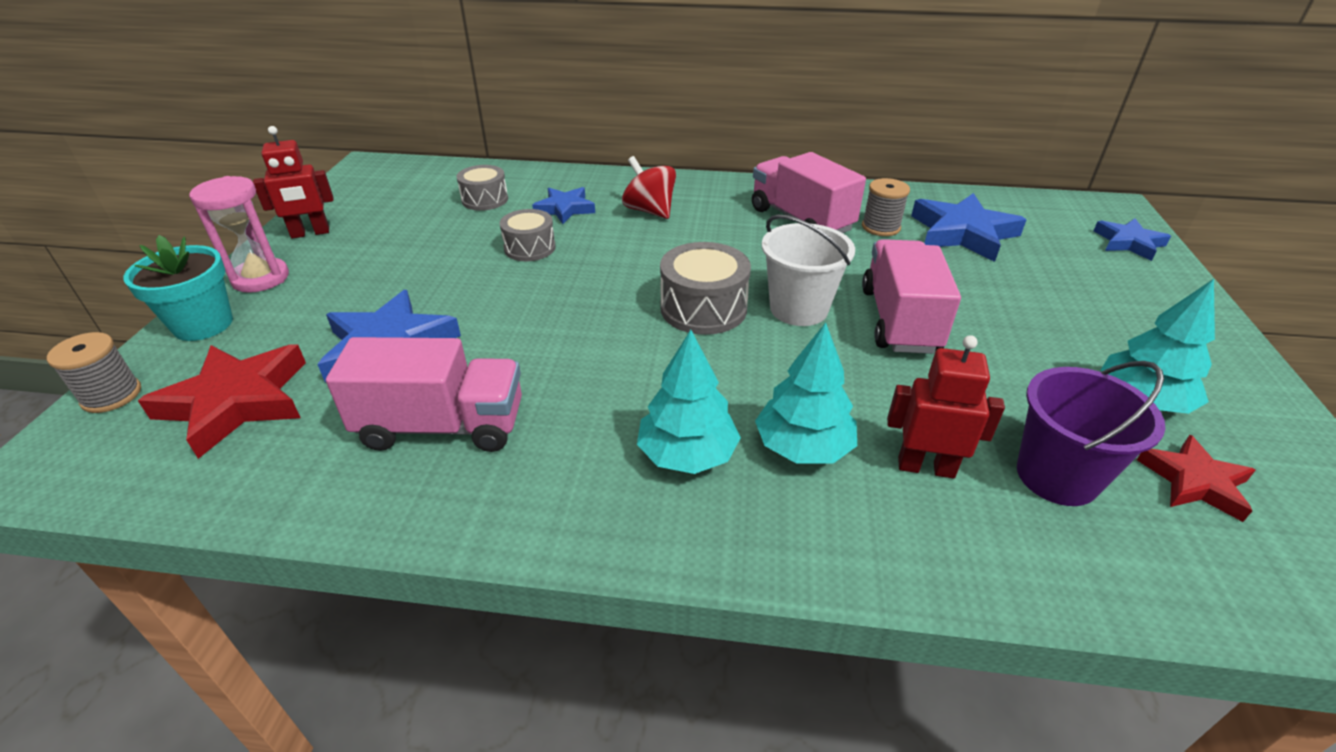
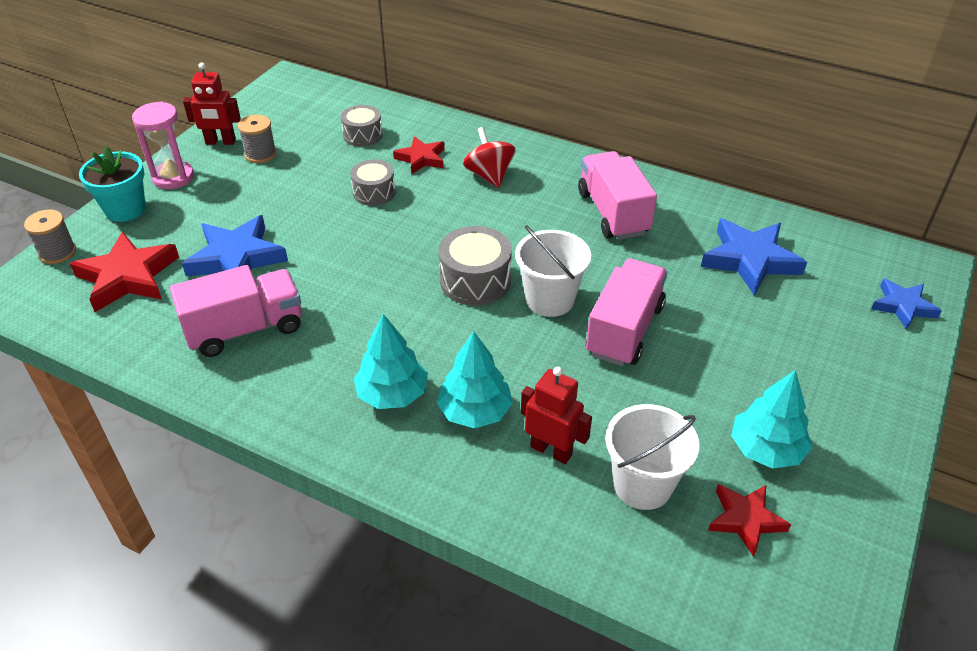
camera: 20 degrees right, 5 degrees up
pink truck [326,337,522,452] -> pink truck turned 45 degrees counterclockwise [170,265,302,357]
blue star [532,187,595,224] -> red star [393,136,445,174]
grey spool [862,178,910,236] -> grey spool moved to [238,115,277,163]
purple bucket [1017,361,1165,506] -> white bucket [605,404,699,510]

